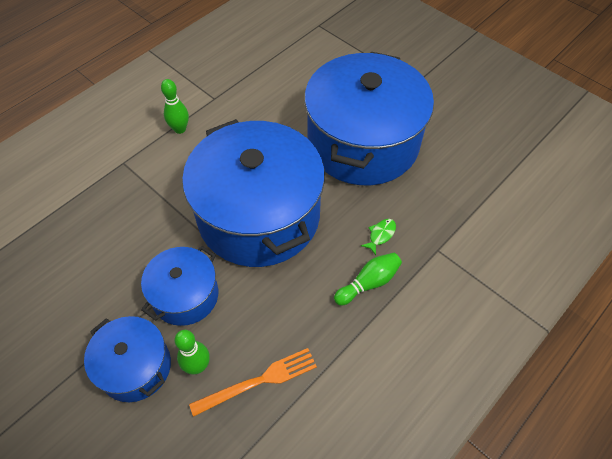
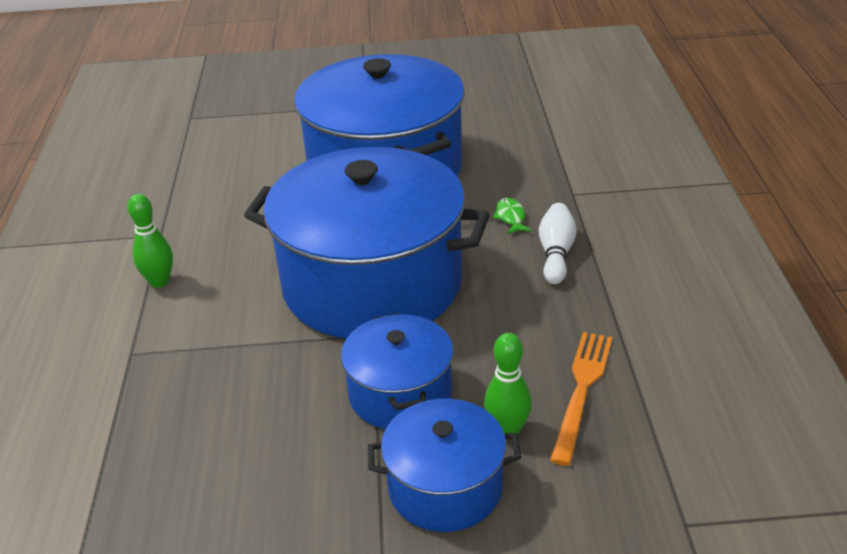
camera: 45 degrees left, 20 degrees down
green bowling pin [334,253,402,305] -> white bowling pin [539,203,577,284]

